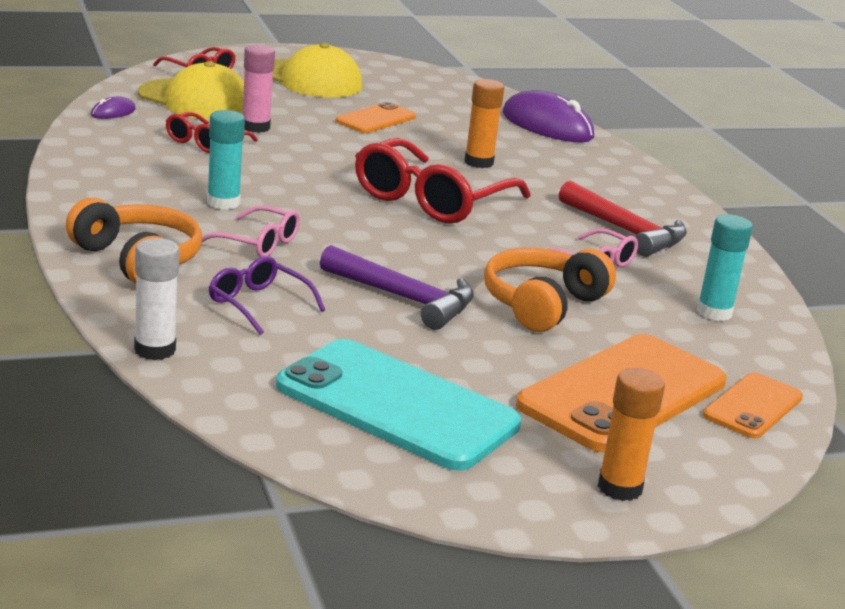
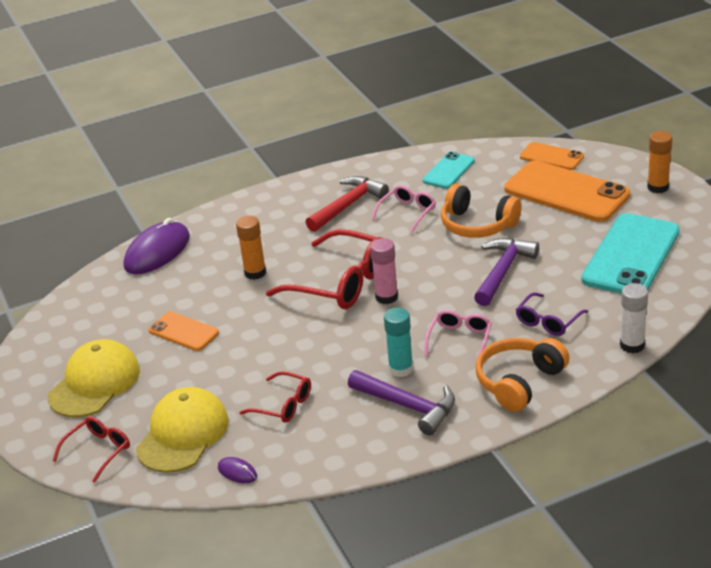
camera: 90 degrees left, 10 degrees up
pink glue stick [242,45,275,133] -> pink glue stick moved to [370,238,398,304]
turquoise glue stick [697,214,753,321] -> turquoise phone [423,152,475,189]
none -> purple hammer [348,370,455,435]

